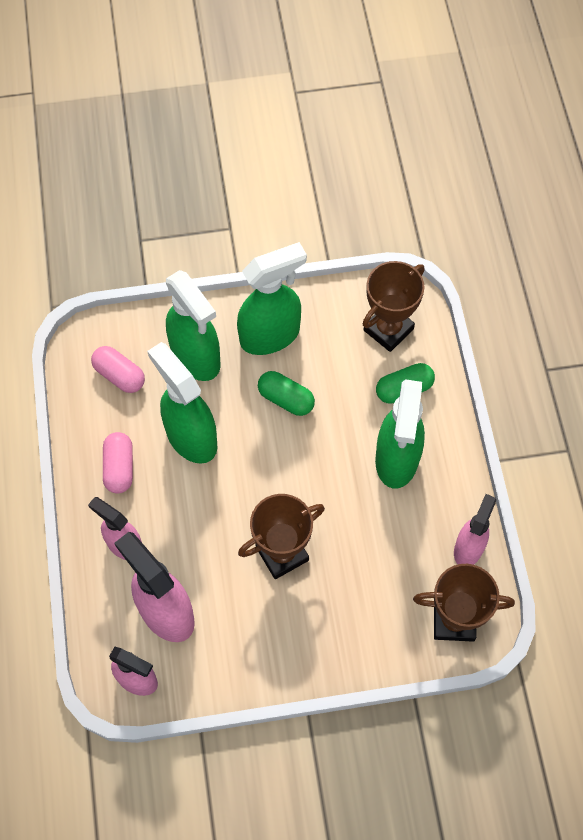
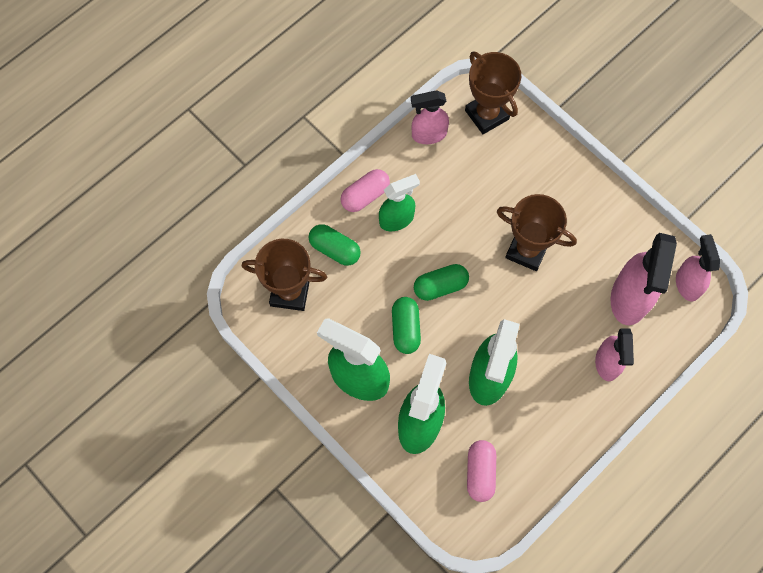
camera: 125 degrees left, 5 degrees up
pink capsule [103,432,133,494] -> pink capsule moved to [340,169,390,212]
green spray bottle [375,379,425,488] -> green spray bottle [379,174,420,231], size x0.62
none -> green capsule [414,264,469,301]

